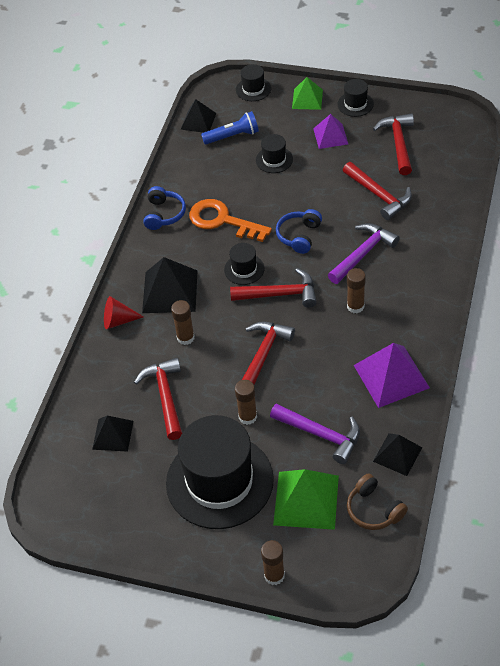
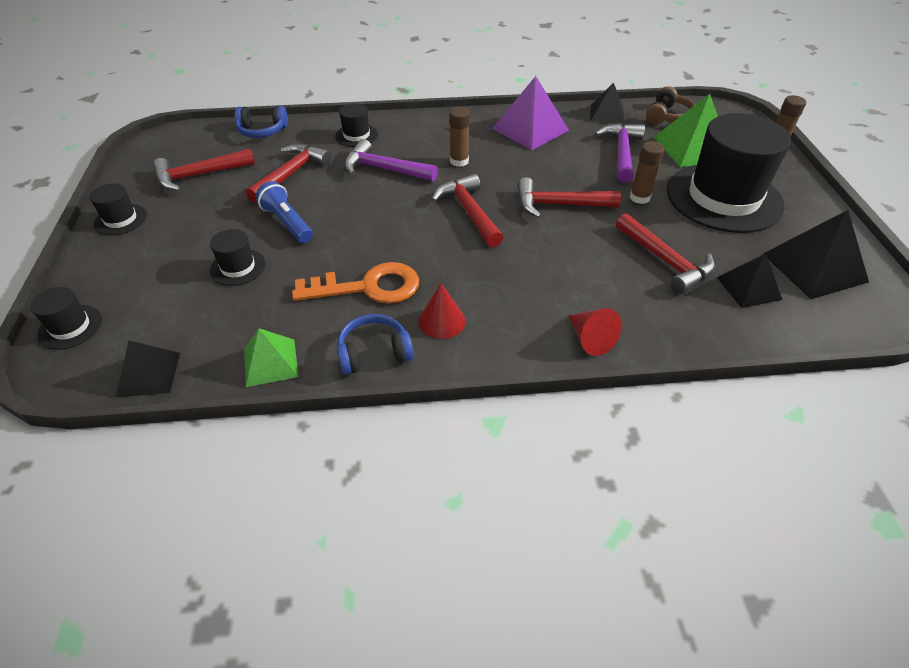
camera: 115 degrees left, 5 degrees down
red hammer [134,358,182,440] -> red hammer turned 90 degrees counterclockwise [616,213,715,294]
black pyramid [142,257,198,313] -> black pyramid moved to [763,210,869,299]
brown glue stick [171,300,194,345] -> none
orange key [189,199,272,242] -> orange key turned 105 degrees counterclockwise [292,262,419,304]
blue flashlight [201,111,259,144] -> blue flashlight moved to [256,181,313,243]
black hat [224,243,264,285] -> black hat moved to [335,103,378,147]
blue headphones [276,209,322,254] -> blue headphones moved to [235,106,288,138]
green pyramid [292,77,323,110] -> green pyramid moved to [244,328,299,387]
purple pyramid [313,114,348,149] -> none
none -> red cone [418,283,466,339]

